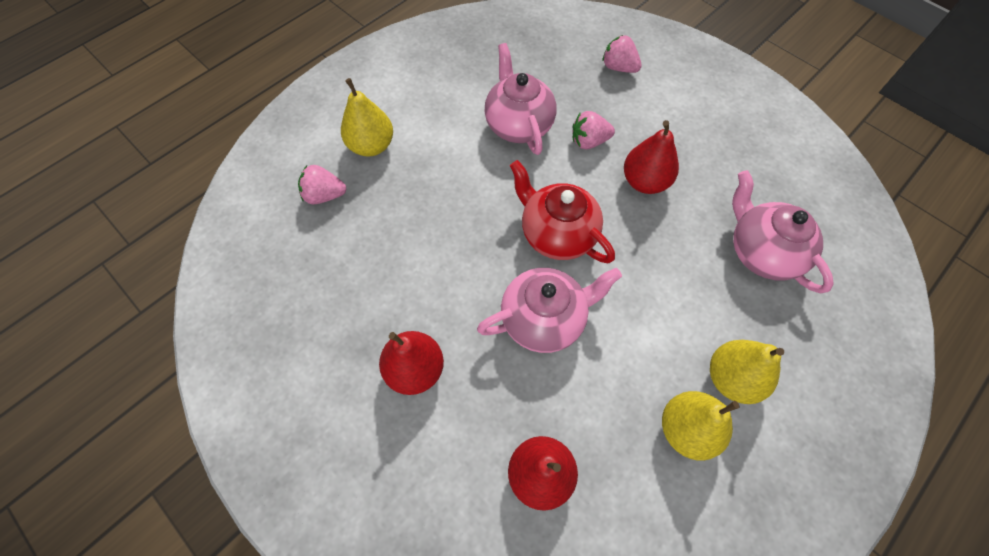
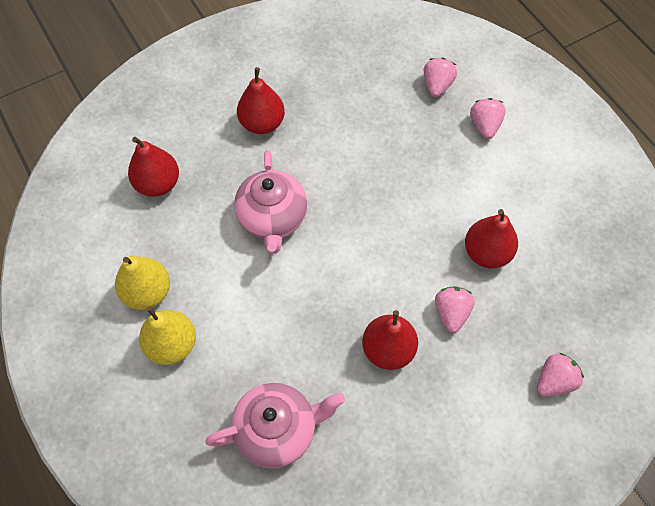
camera: 105 degrees right, 0 degrees up
yellow pear [341,78,393,156] -> pink strawberry [470,98,506,139]
pink teapot [484,43,557,155] -> red pear [465,209,518,268]
red teapot [510,160,615,263] -> none

